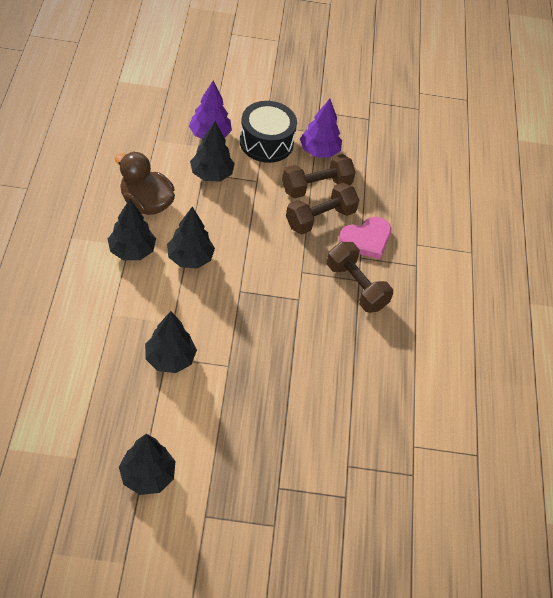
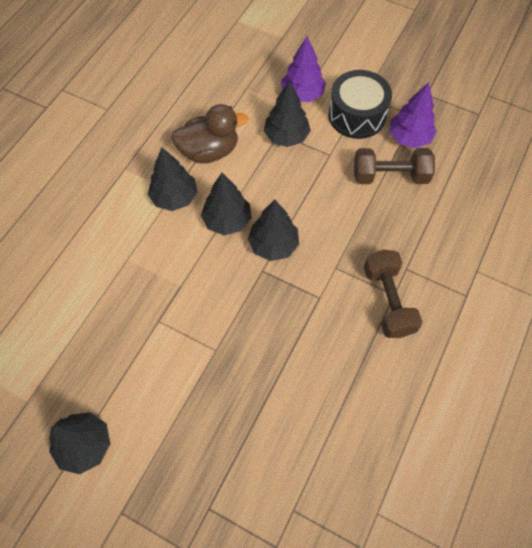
camera: 30 degrees right, 10 degrees up
brown duck [115,151,175,215] -> brown duck turned 105 degrees clockwise [171,104,249,164]
black tree [145,311,197,373] -> black tree moved to [248,200,299,261]
brown dumbbell [286,182,359,234] -> none
pink heart [339,217,391,259] -> none

